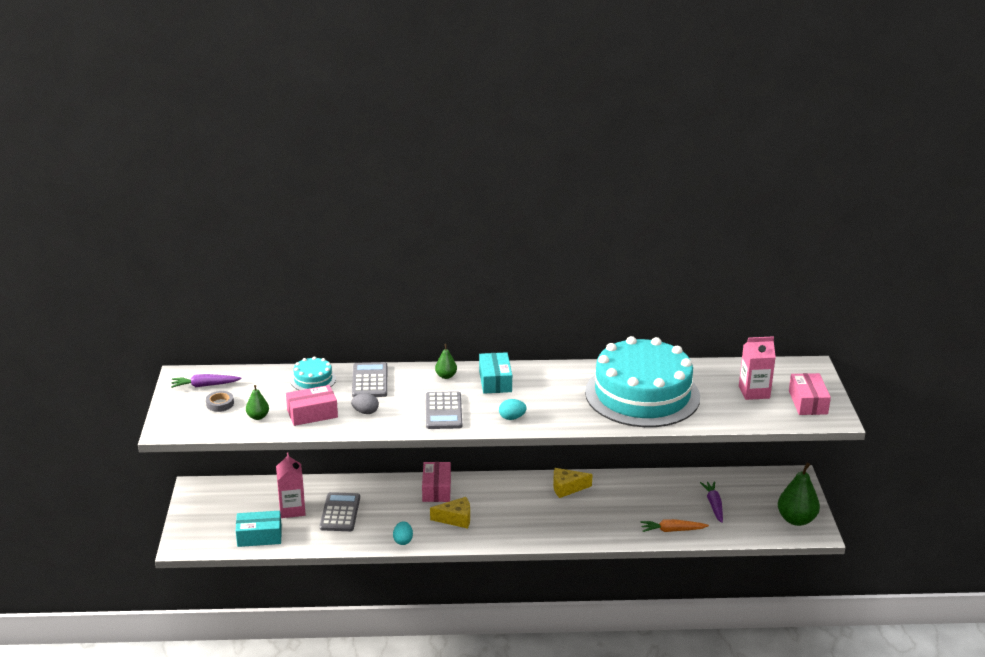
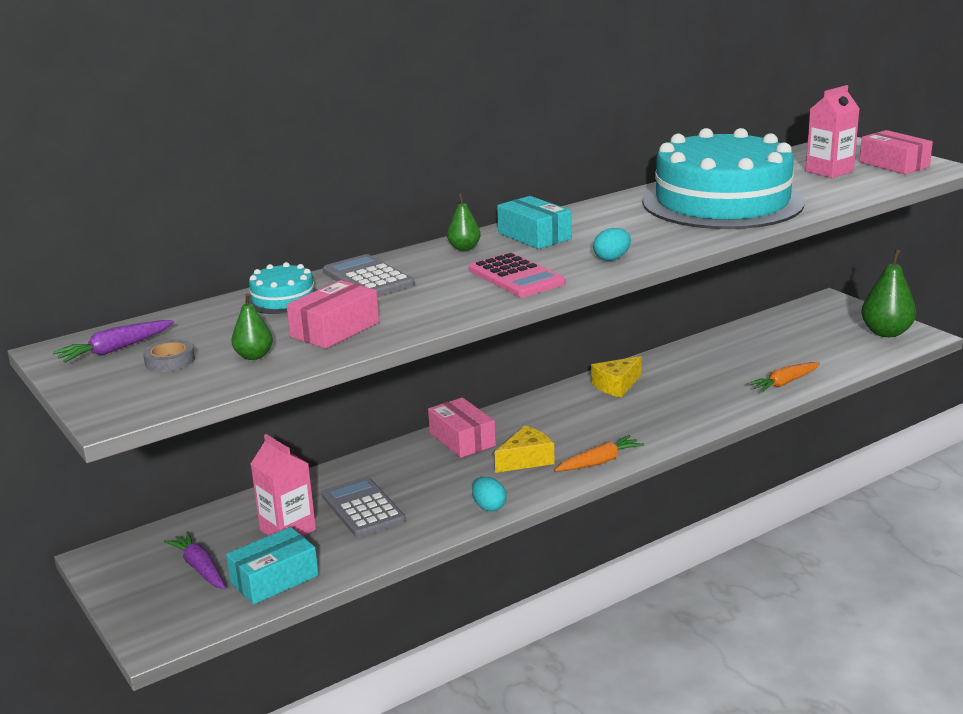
camera: 30 degrees left, 5 degrees down
grey egg [351,393,379,414] -> none
grey calculator [426,391,462,429] -> pink calculator [469,252,565,297]
purple carrot [700,481,723,523] -> purple carrot moved to [164,531,226,589]
none -> orange carrot [555,435,644,471]

